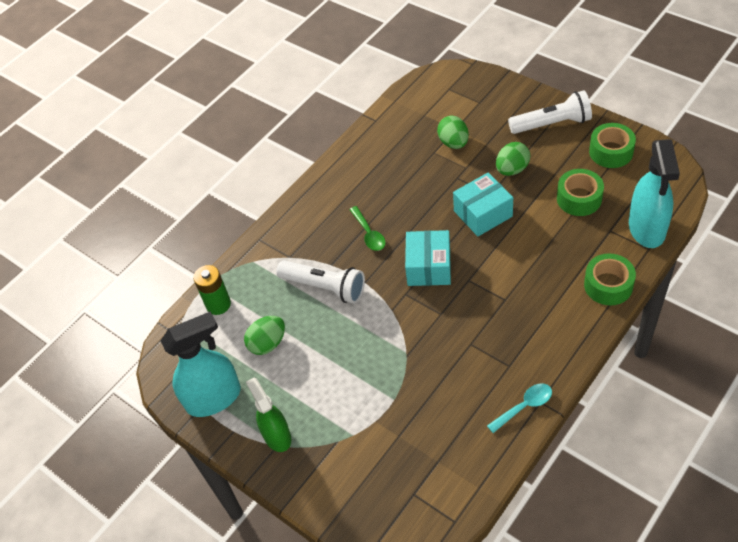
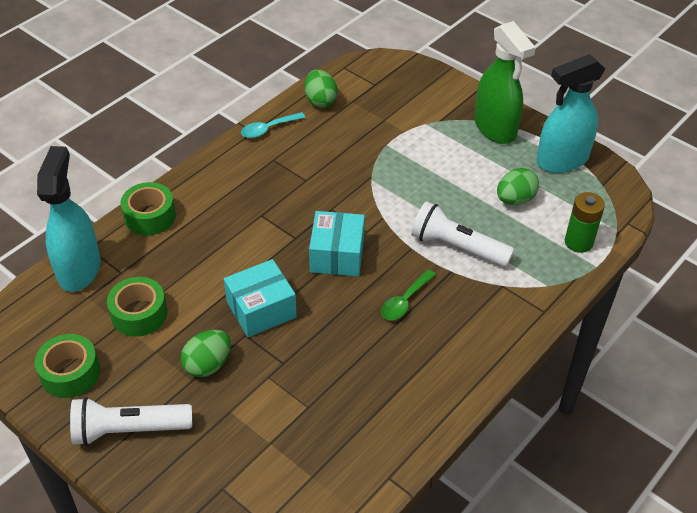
camera: 175 degrees right, 5 degrees down
green spray bottle [246,377,291,452] -> green spray bottle [474,21,536,144], size x1.52
green spoon [349,206,386,251] -> green spoon turned 120 degrees counterclockwise [381,269,436,320]
green egg [437,116,469,149] -> green egg moved to [304,69,338,108]

